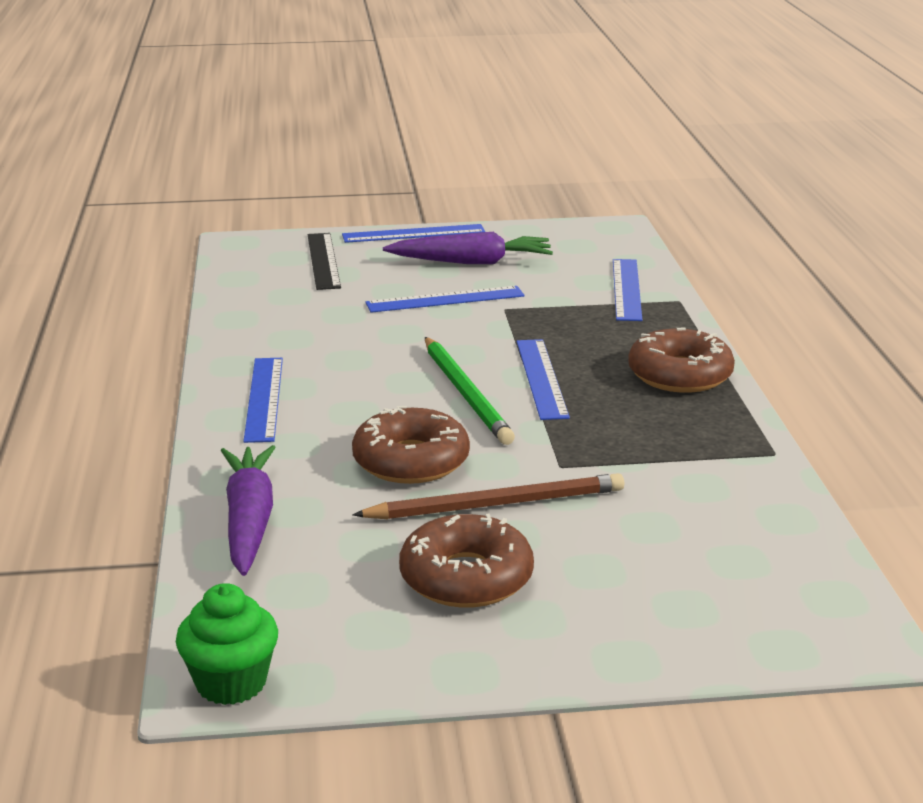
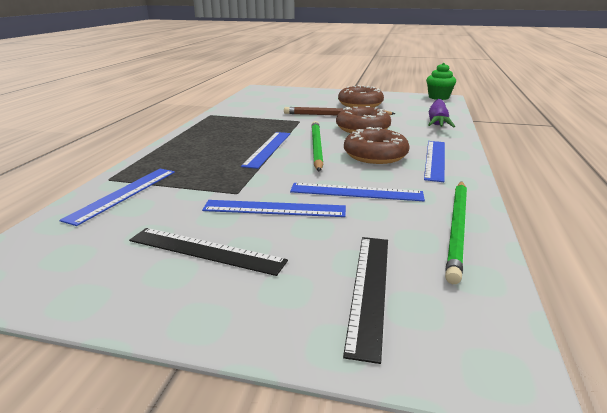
camera: 160 degrees left, 0 degrees up
blue ruler [342,224,486,243] -> blue ruler moved to [290,183,425,201]
purple carrot [383,232,553,264] -> black ruler [129,228,288,276]
brown donut [628,327,735,393] -> brown donut moved to [344,127,410,164]
none -> green pencil [445,181,467,284]

